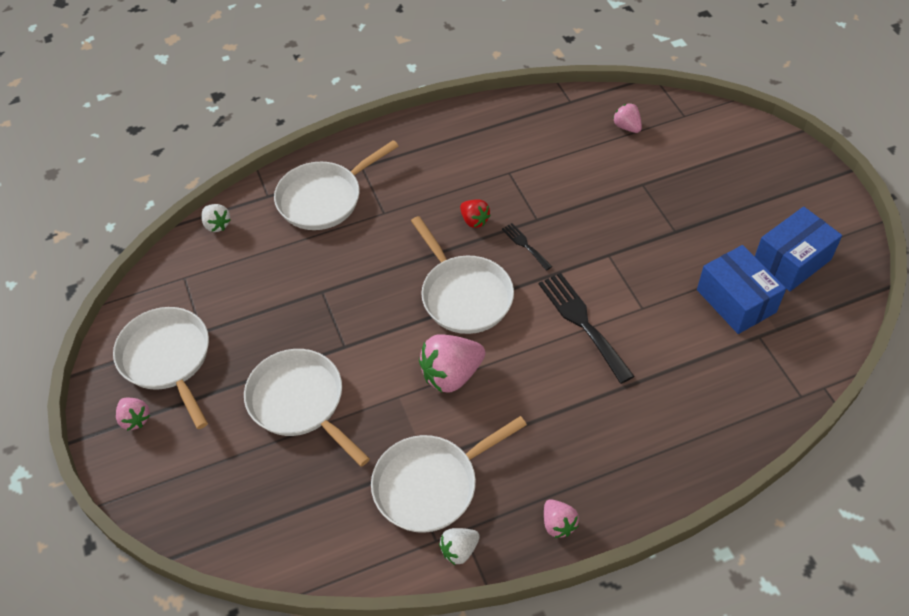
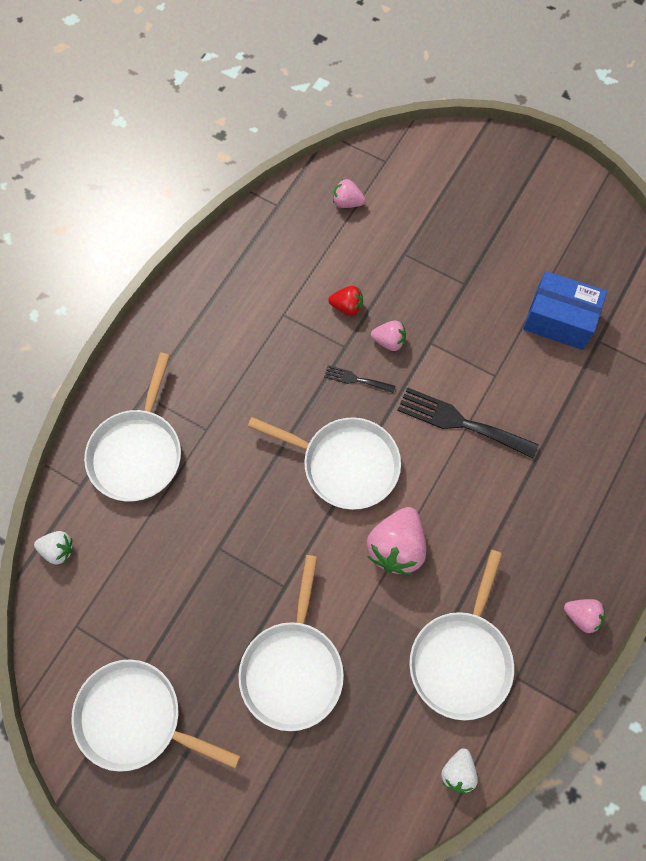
camera: 40 degrees left, 15 degrees up
pink strawberry [116,398,150,431] -> pink strawberry moved to [371,321,406,351]
white pan [244,349,370,467] -> white pan turned 90 degrees counterclockwise [238,555,344,731]
white strawberry [439,528,480,565] -> white strawberry moved to [441,748,478,793]
red strawberry [460,199,491,228] -> red strawberry moved to [328,286,363,316]
blue box [755,207,842,291] -> none

